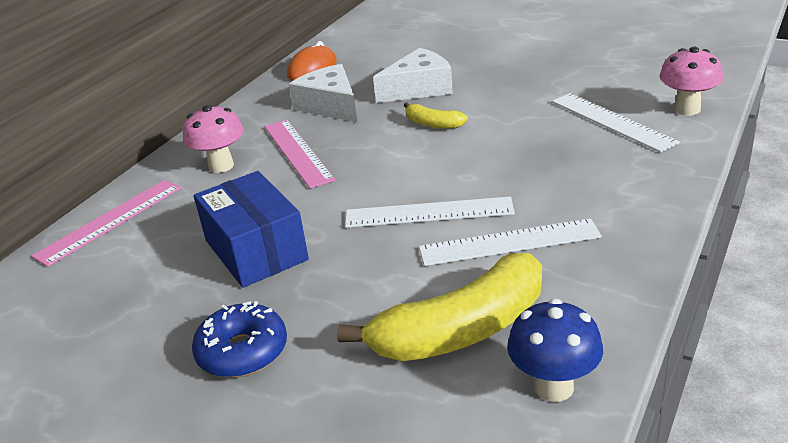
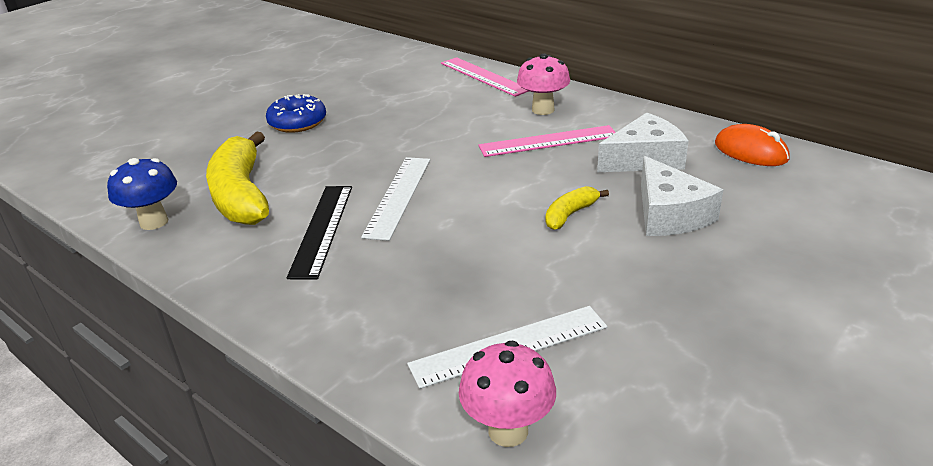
camera: 100 degrees right, 0 degrees up
blue box [194,171,309,288] -> none
white ruler [419,219,602,266] -> black ruler [287,186,352,280]

